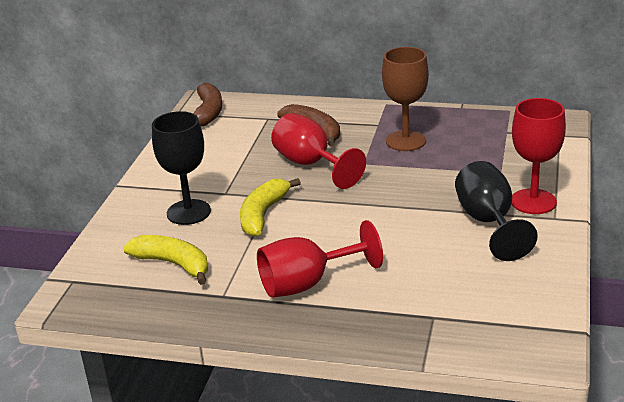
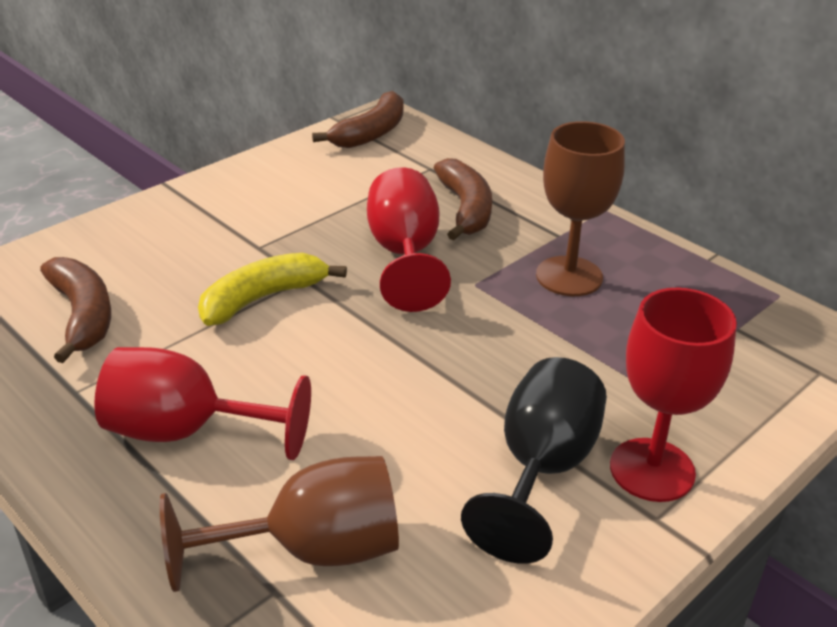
camera: 30 degrees right, 5 degrees up
yellow banana [123,235,208,285] -> brown banana [40,257,111,363]
black goblet [152,111,211,225] -> none
none -> brown goblet [160,456,399,592]

